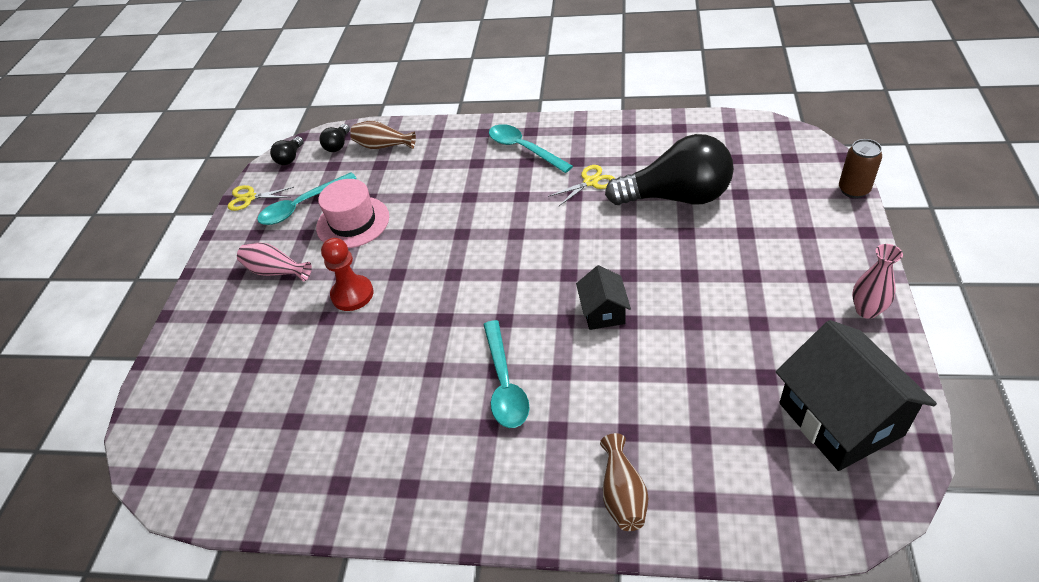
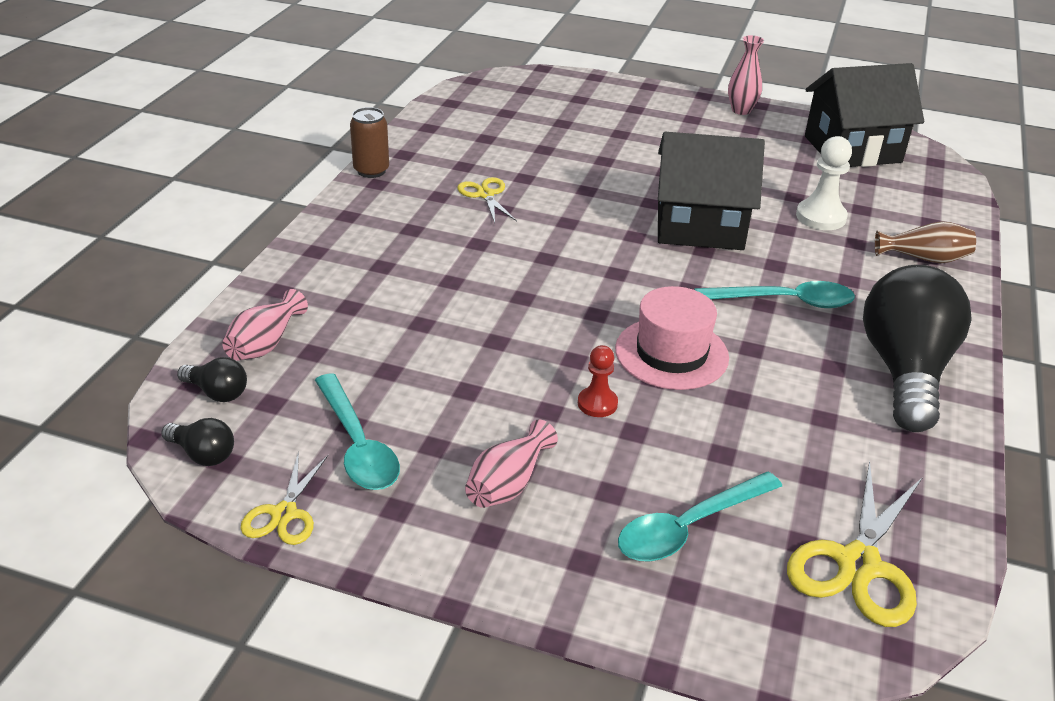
camera: 85 degrees left, 10 degrees down
pink hat [316,179,389,248] -> pink hat moved to [615,286,729,390]
red pawn [321,238,374,311] -> red pawn [578,345,618,417], size x0.64
brown vase [350,121,416,149] -> pink vase [222,289,308,361]
turquoise spoon [489,124,573,173] -> turquoise spoon moved to [618,472,782,562]
black house [576,265,631,330] -> black house [658,132,765,250], size x1.94
black light bulb [605,134,734,205] -> black light bulb moved to [863,265,972,432]
brown can [839,139,882,198] -> brown can moved to [350,107,389,178]
none -> yellow scissors [787,461,923,627]
none -> white pawn [796,136,852,230]

